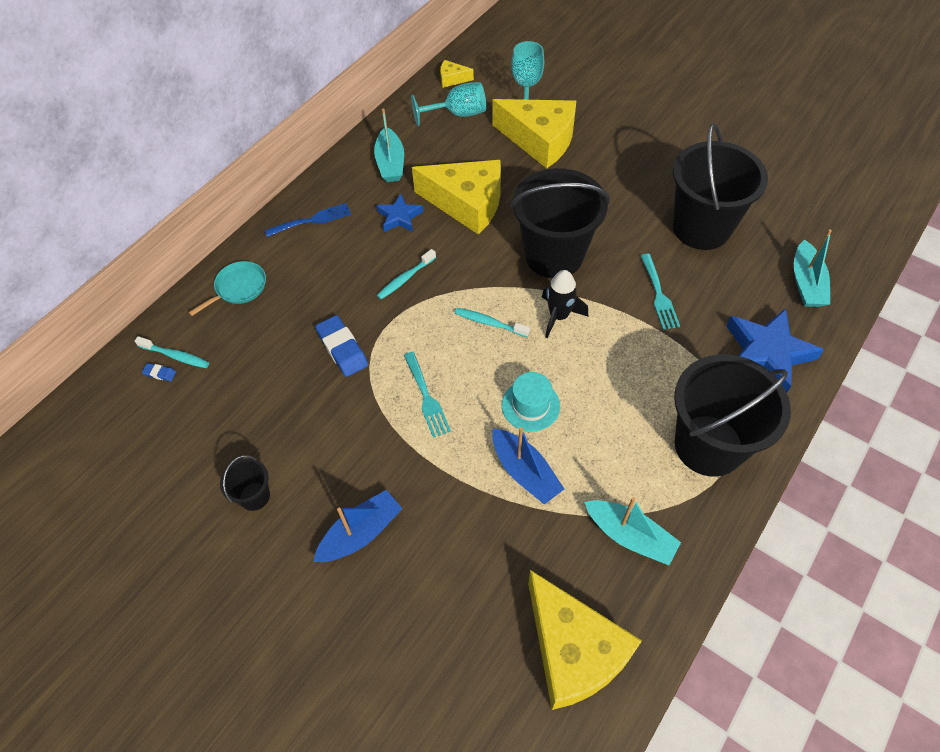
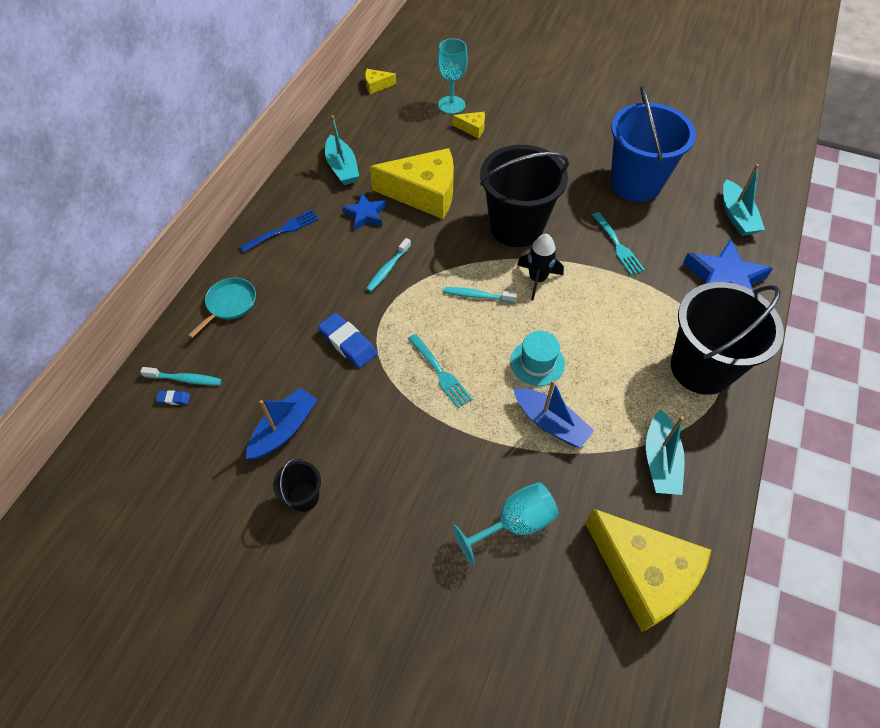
camera: 15 degrees left, 0 degrees up
blue boat [313,490,403,562] -> blue boat moved to [246,387,318,459]
turquoise goblet [411,82,486,126] -> turquoise goblet moved to [453,482,559,565]
yellow cheese [492,99,576,168] -> yellow cheese [453,112,485,138], size x0.43
turquoise boat [584,497,681,565] -> turquoise boat turned 75 degrees clockwise [646,410,685,495]
black bucket [673,124,768,250] -> blue bucket [610,86,696,202]

